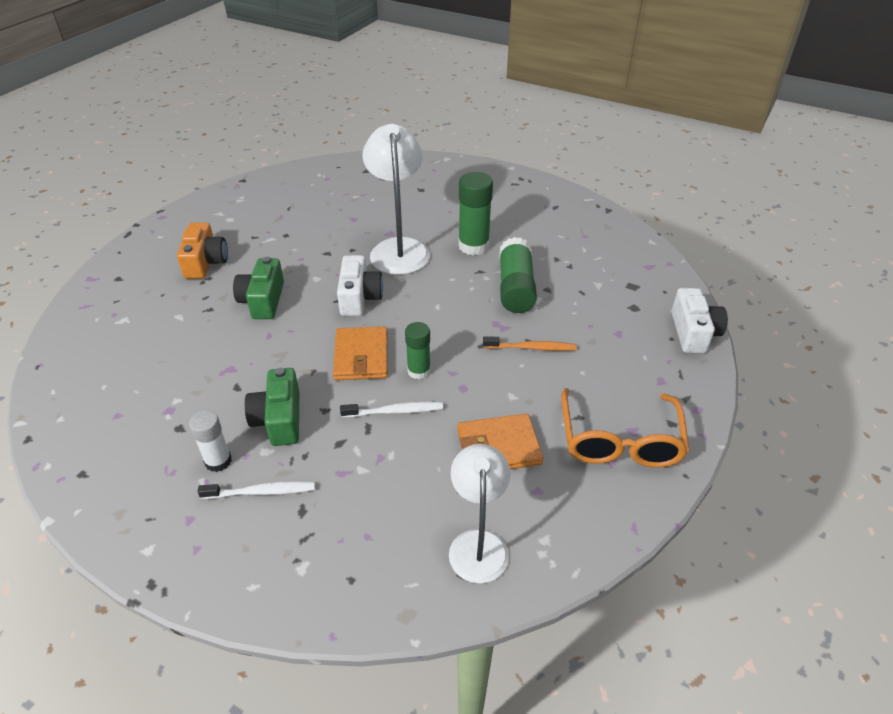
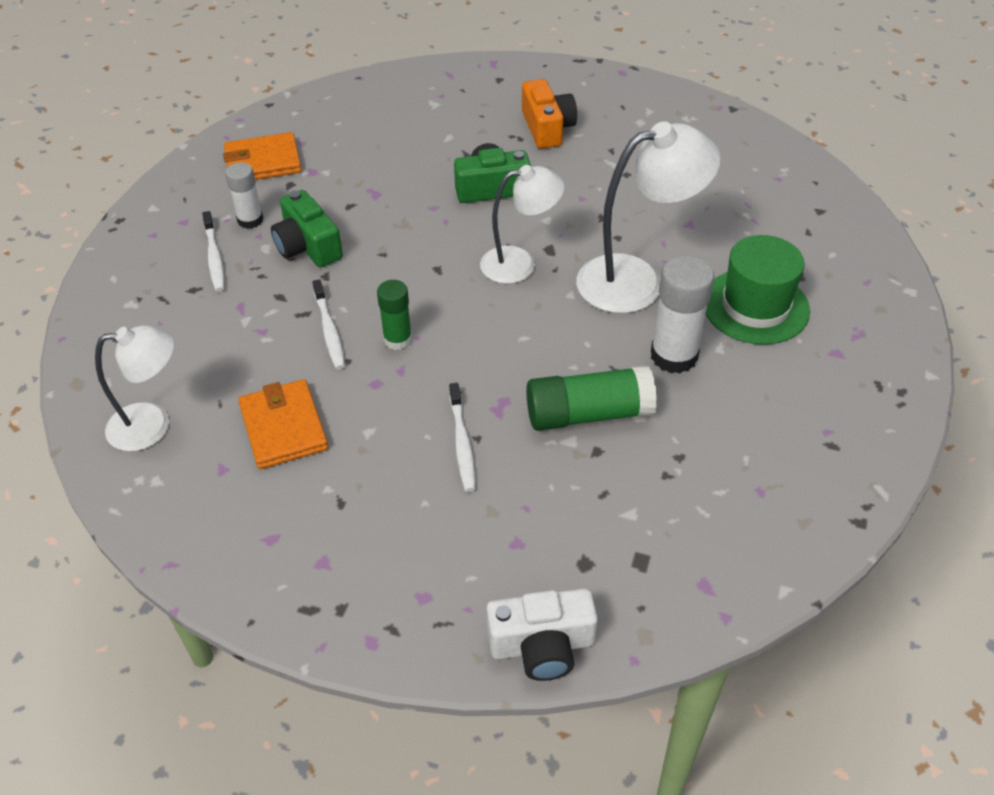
camera: 80 degrees right, 5 degrees up
orange camera [177,222,228,279] -> orange camera turned 90 degrees counterclockwise [522,79,577,149]
green camera [245,368,299,446] -> green camera turned 105 degrees counterclockwise [271,190,343,267]
orange wallet [333,326,388,380] -> orange wallet moved to [223,132,302,180]
white camera [337,255,383,316] -> white lamp [480,165,565,284]
green glue stick [458,172,493,256] -> white glue stick [651,255,715,374]
orange toothbrush [483,336,577,351] -> white toothbrush [449,383,476,492]
orange glasses [561,388,689,468] -> none
none -> green hat [706,235,810,345]

